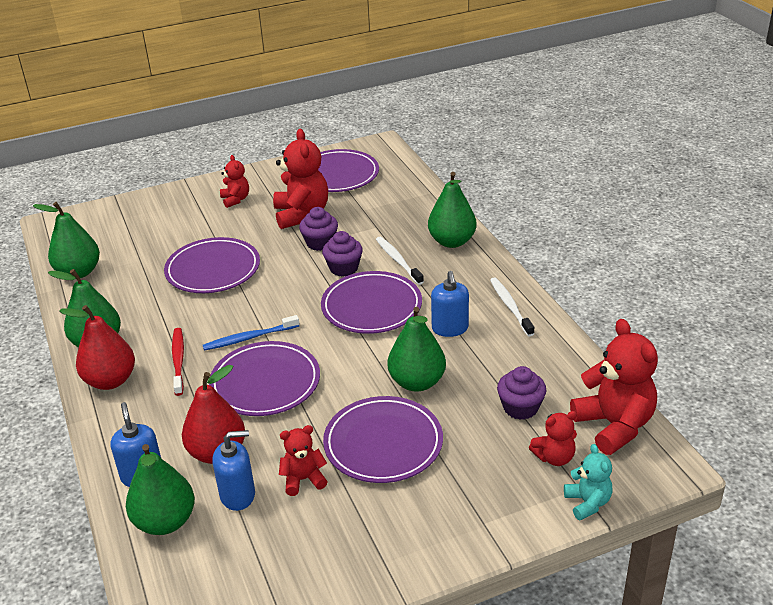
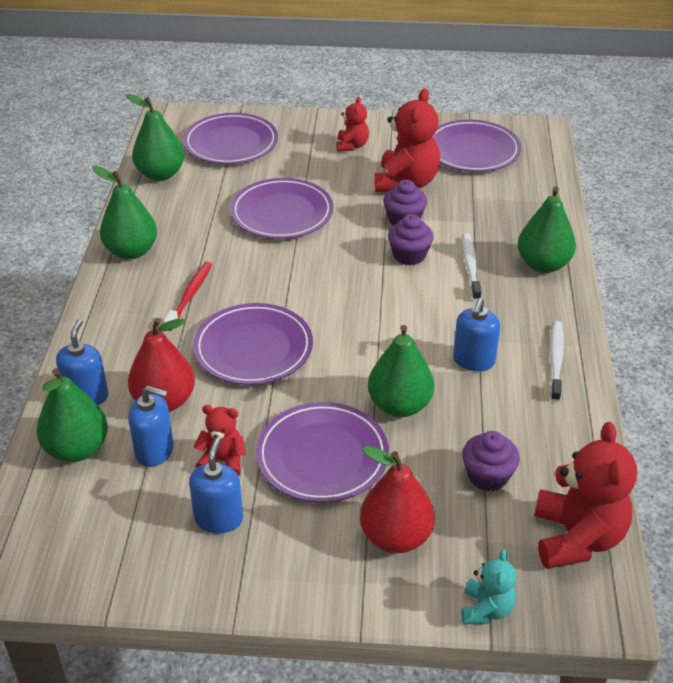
camera: 25 degrees right, 5 degrees up
red pear [59,305,135,390] -> red pear moved to [360,446,435,553]
blue toothbrush [203,315,299,351] -> none
purple plate [321,271,422,334] -> purple plate moved to [183,113,278,164]
red teddy bear [529,411,577,466] -> none
none -> blue soap dispenser [189,438,243,534]

